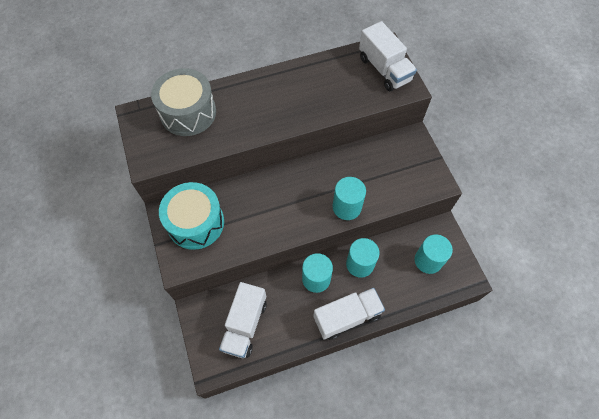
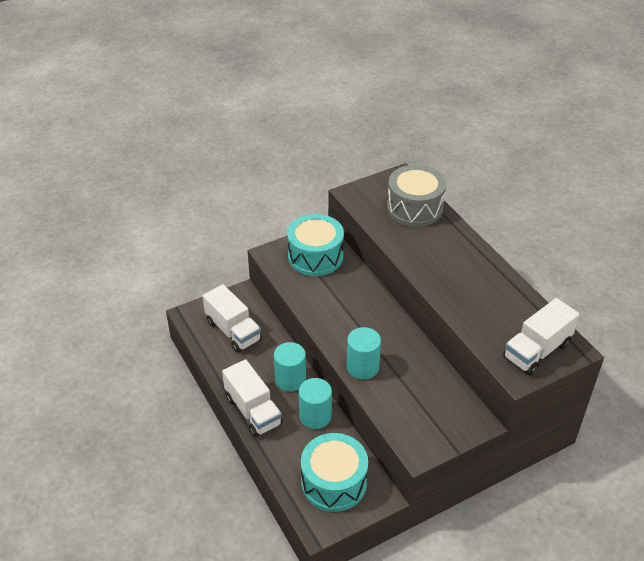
camera: 80 degrees right, 20 degrees down
white truck [219,282,267,358] -> white truck turned 135 degrees counterclockwise [203,284,262,353]
turquoise cylinder [415,235,453,274] -> turquoise drum [301,433,368,512]

